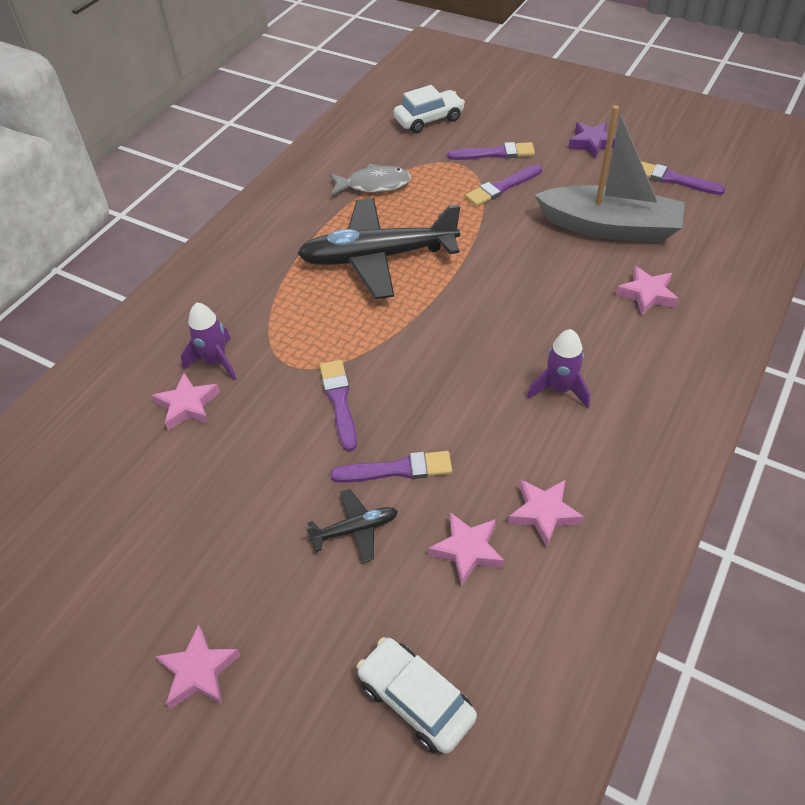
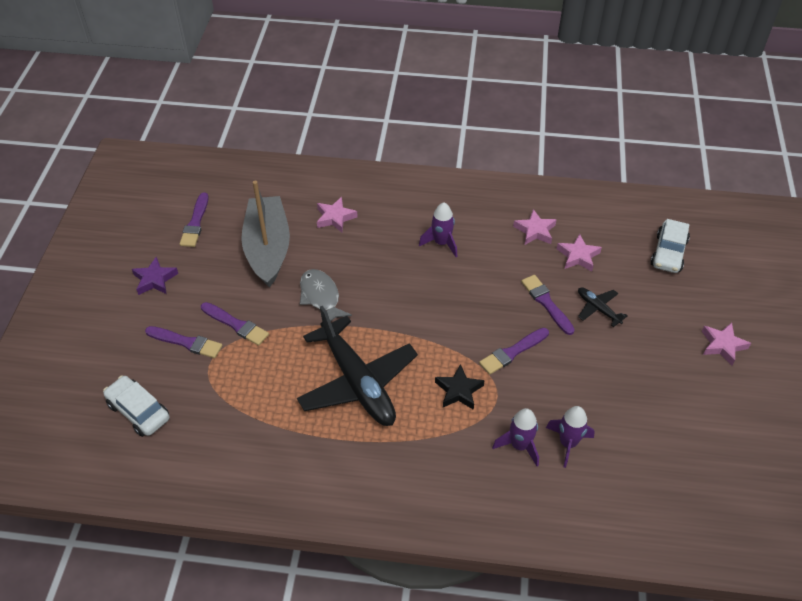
camera: 115 degrees left, 0 degrees up
pink star [152,373,220,431] -> purple rocket [546,406,595,468]
grey fish [330,164,411,196] -> grey fish moved to [300,269,352,321]
purple brush [448,142,535,160] -> purple brush turned 135 degrees clockwise [145,326,222,358]
none -> black star [435,364,485,410]

